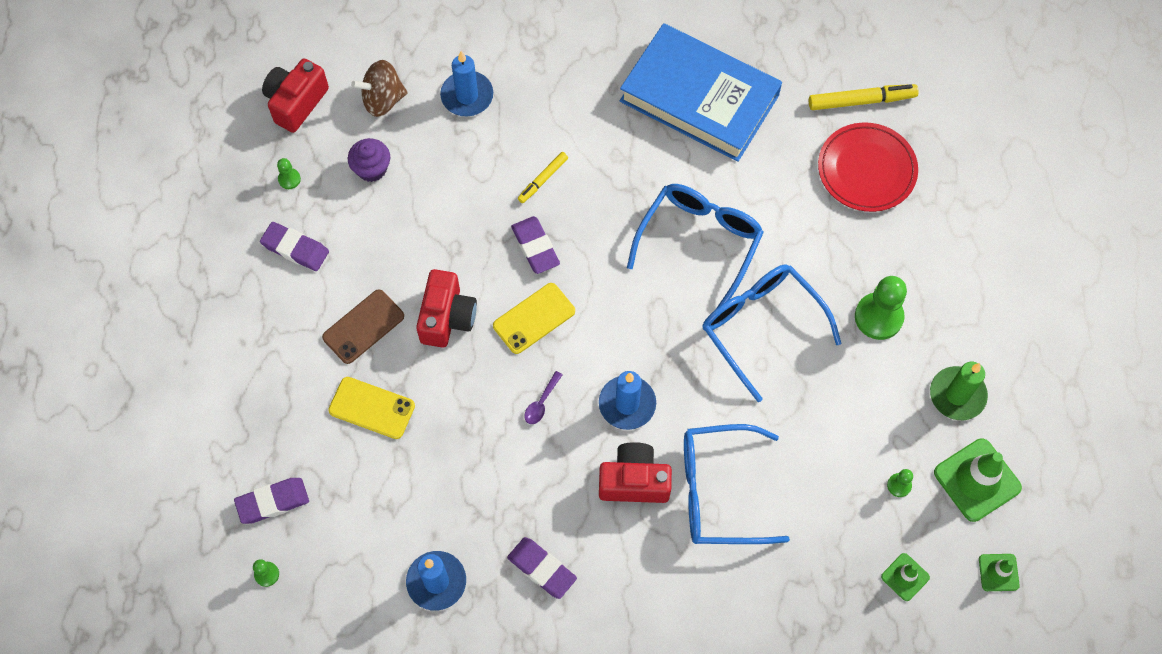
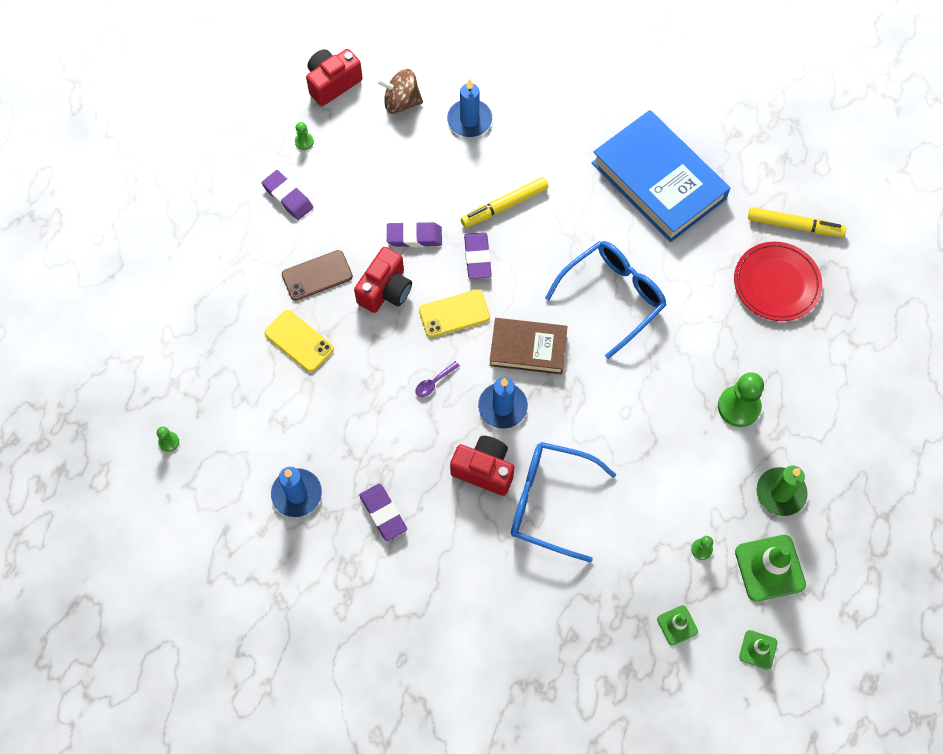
camera: 20 degrees right, 0 degrees up
purple eraser [234,478,309,524] -> purple eraser moved to [387,221,442,247]
purple cupcake [348,138,390,182] -> none
yellow marker [518,152,568,203] -> yellow marker [461,177,548,228], size x1.64
blue glasses [702,264,841,402] -> none
none -> brown book [489,318,568,374]

